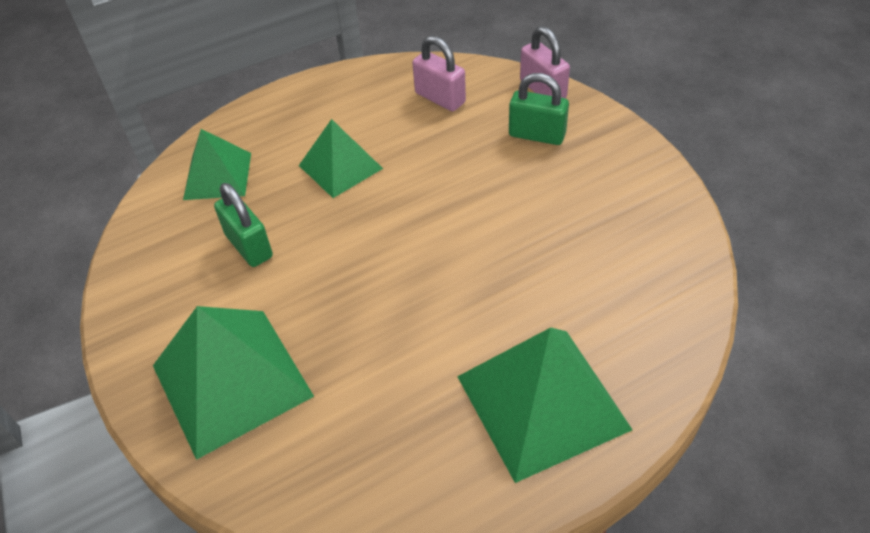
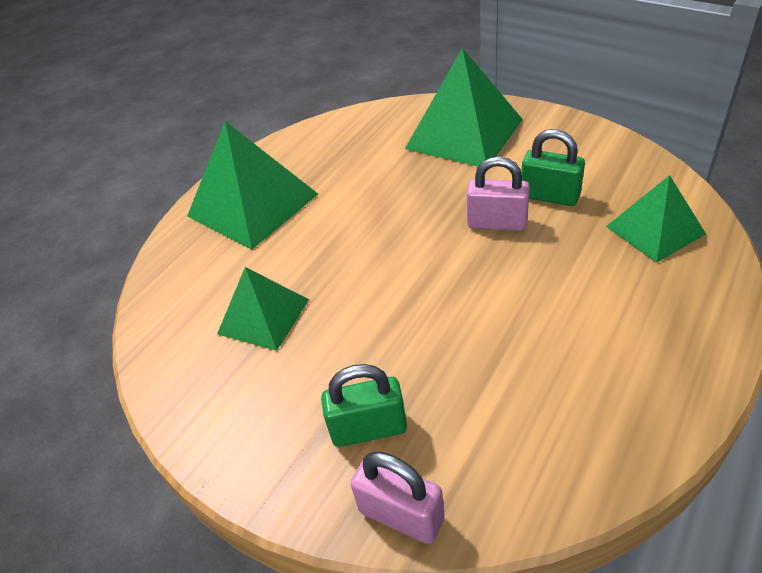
camera: 155 degrees right, 5 degrees down
green pyramid [299,119,383,198] -> green pyramid moved to [217,267,309,351]
pink padlock [412,36,466,111] -> pink padlock moved to [467,157,530,231]

